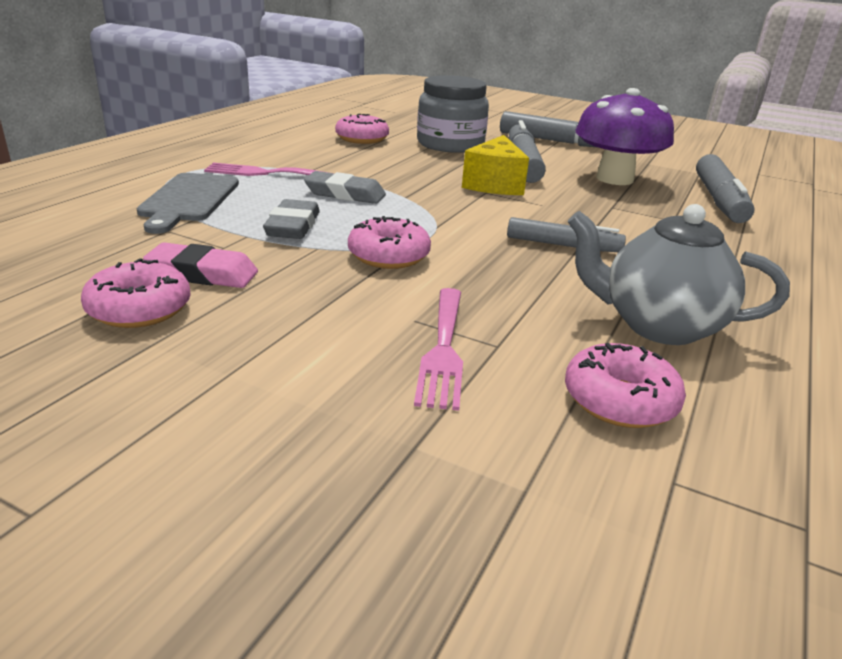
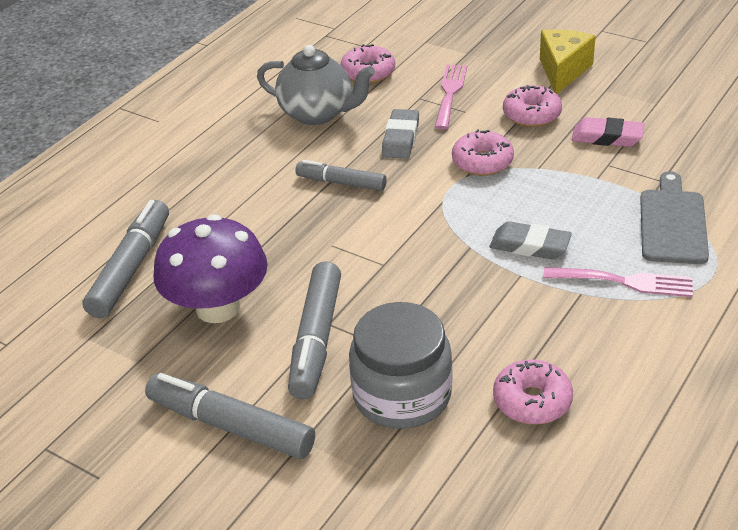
camera: 170 degrees left, 10 degrees up
pink donut [81,258,191,328] -> pink donut moved to [503,85,562,127]
grey eraser [263,199,320,239] -> grey eraser moved to [382,109,419,159]
yellow cheese [462,135,529,195] -> yellow cheese moved to [540,29,596,94]

